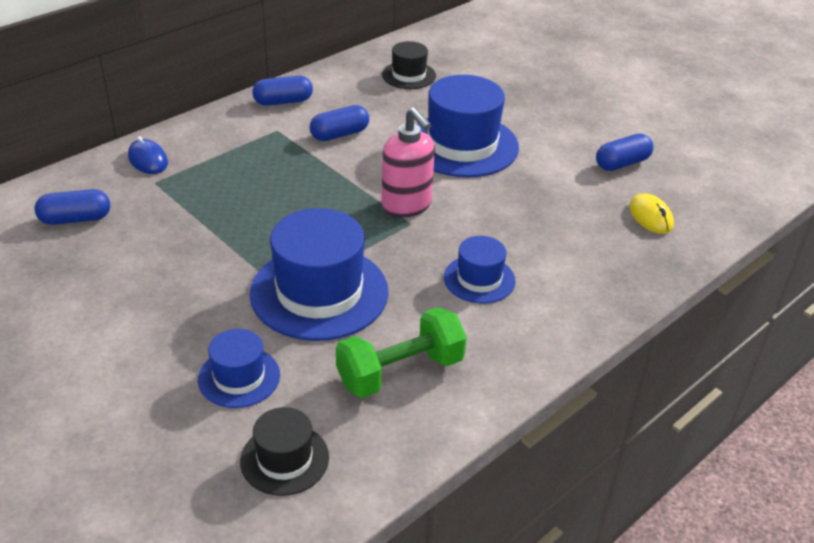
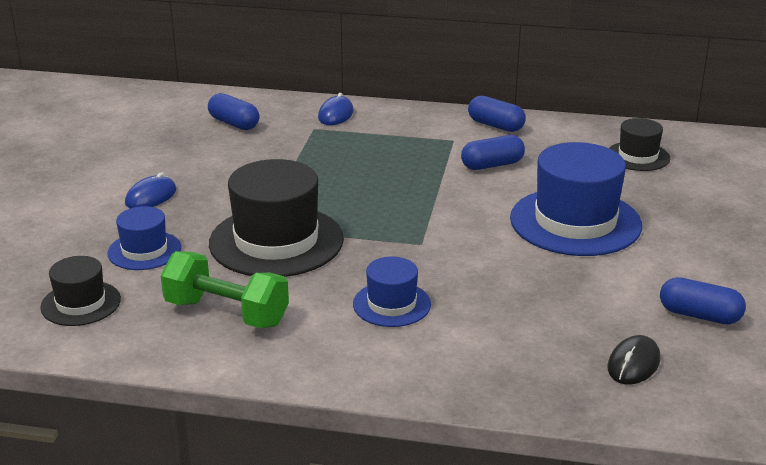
camera: 55 degrees right, 10 degrees down
blue hat [250,208,389,341] -> black hat [209,159,344,277]
blue capsule [310,105,369,141] -> blue capsule turned 45 degrees counterclockwise [461,135,525,170]
pink soap dispenser [381,107,435,217] -> none
yellow mouse [629,193,674,234] -> black mouse [607,335,661,384]
none -> blue mouse [125,172,177,208]

